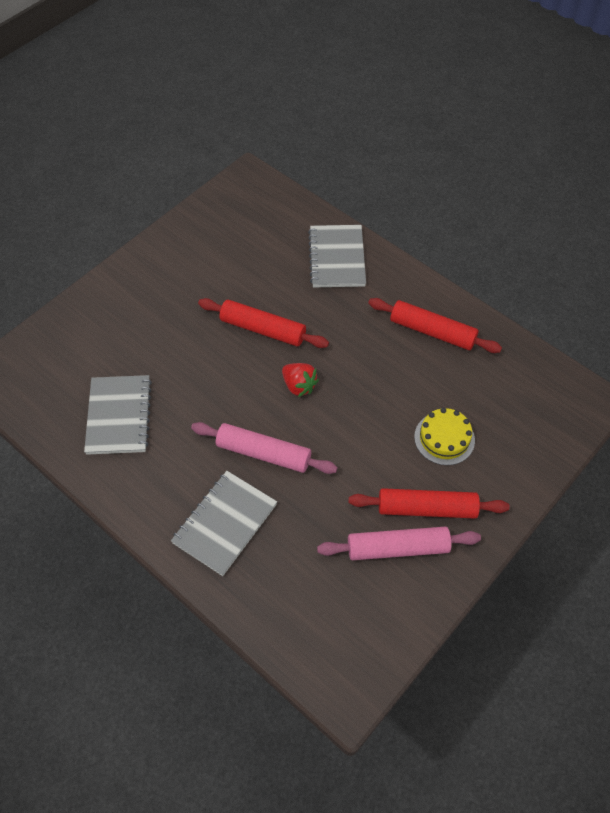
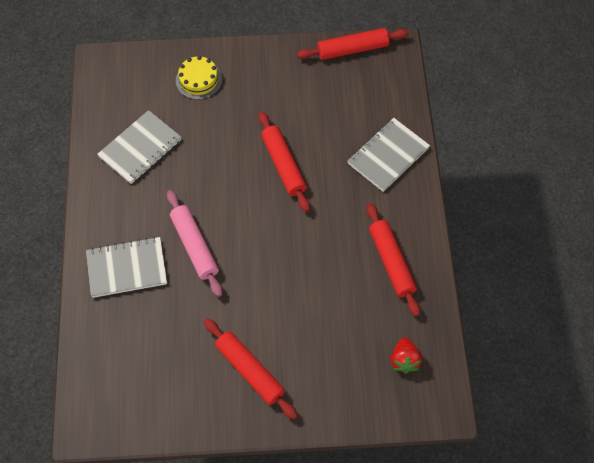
camera: 45 degrees right, 5 degrees up
red strawberry [282,363,319,397] -> red strawberry moved to [390,337,422,374]
pink rolling pin [317,526,481,560] -> none
yellow cake [414,408,475,465] -> yellow cake moved to [176,56,222,100]
none -> red rolling pin [297,28,409,60]

